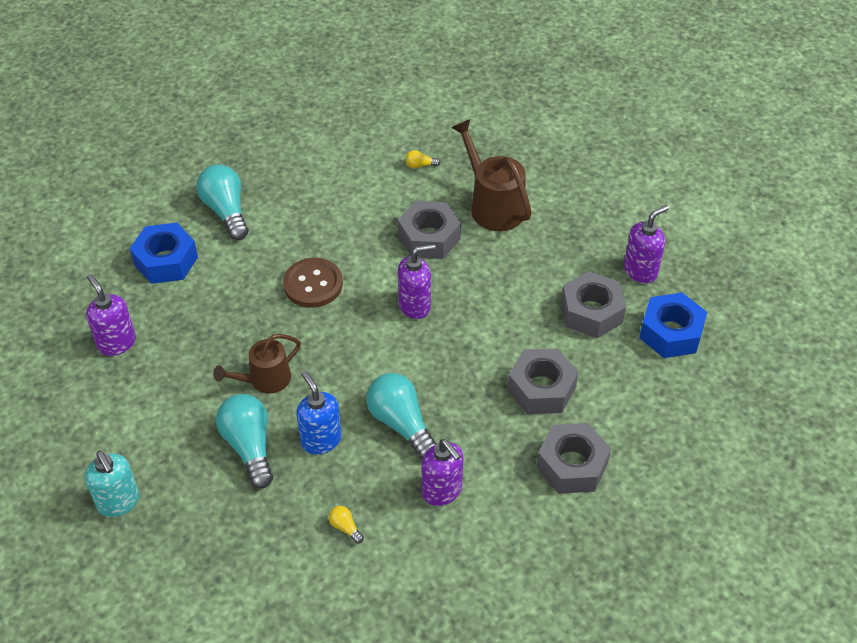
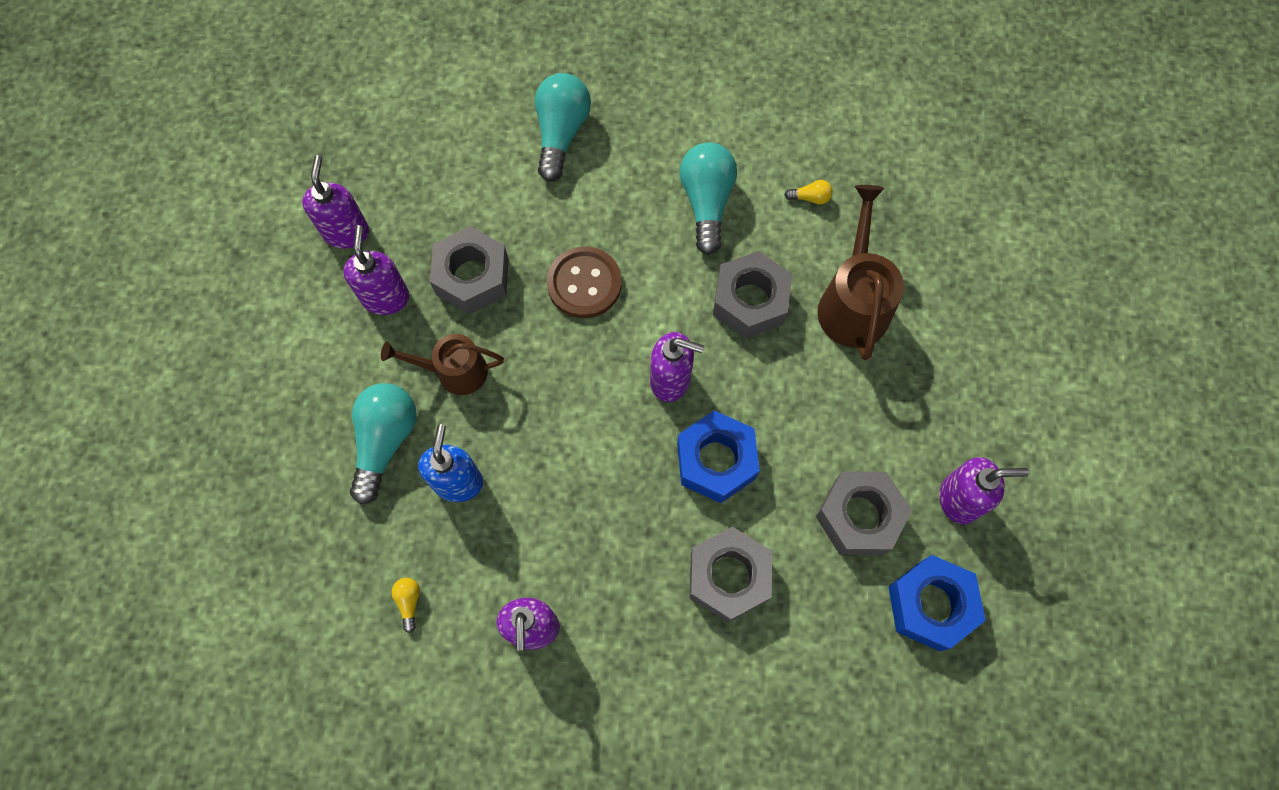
camera: 35 degrees right, 20 degrees up
turquoise soap dispenser [85,451,140,517] -> none
blue nut [130,223,198,284] -> blue nut moved to [677,410,760,503]
turquoise light bulb [366,373,437,459] -> turquoise light bulb moved to [680,142,737,255]
yellow light bulb [405,150,440,169] -> yellow light bulb turned 150 degrees clockwise [784,180,833,205]
grey nut [537,423,611,494] -> grey nut moved to [430,226,509,314]
none -> purple soap dispenser [343,225,409,315]

